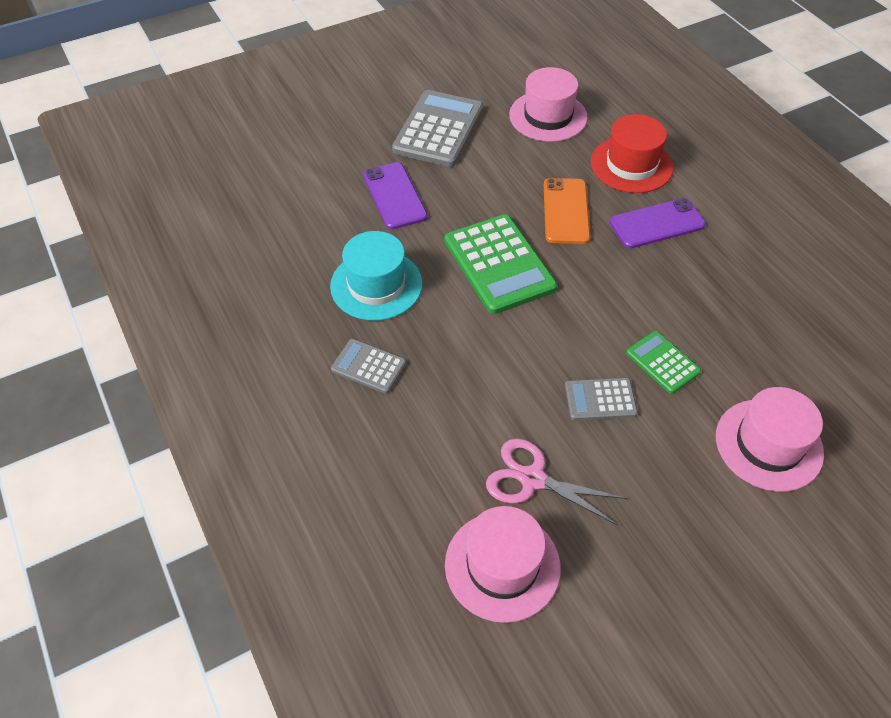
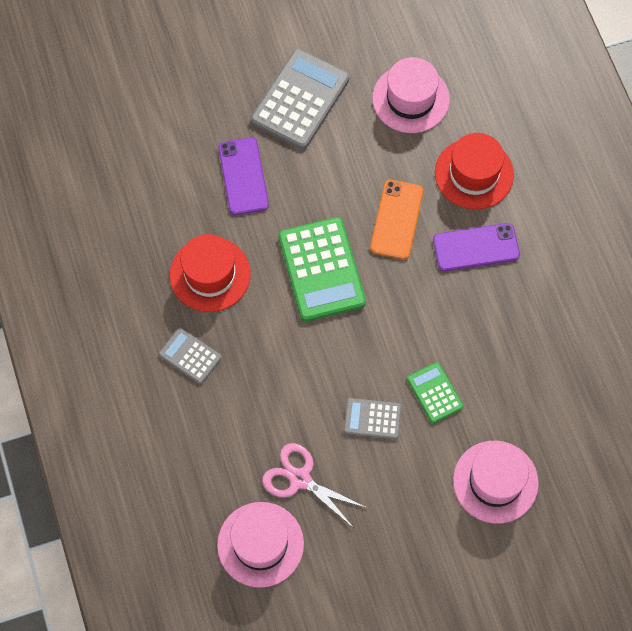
camera: 10 degrees right, 15 degrees up
turquoise hat [330,231,423,321] -> red hat [169,234,251,312]

